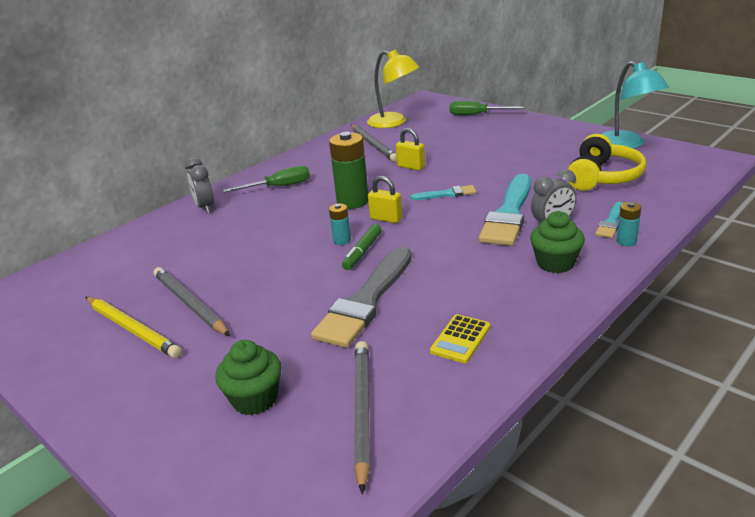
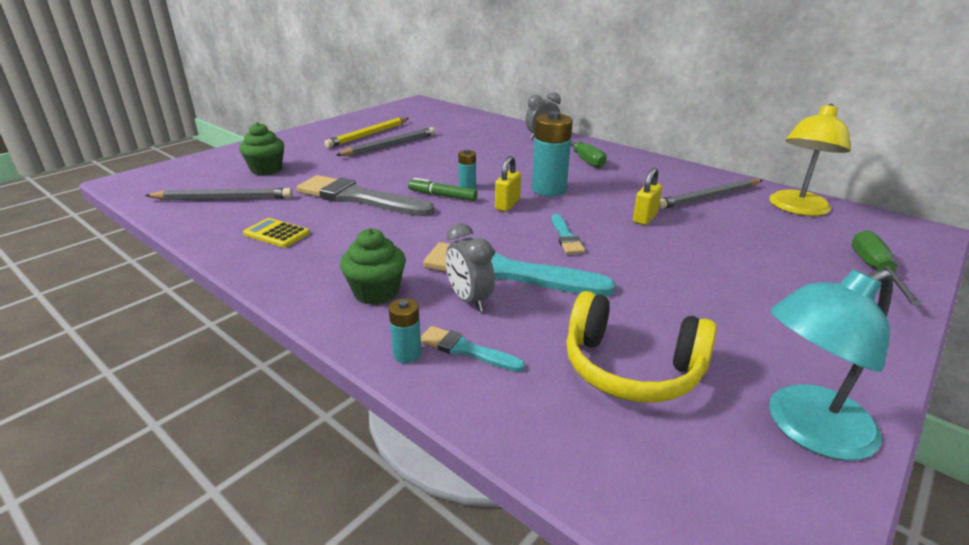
camera: 85 degrees right, 0 degrees up
green battery [329,132,368,209] -> turquoise battery [532,111,573,196]

